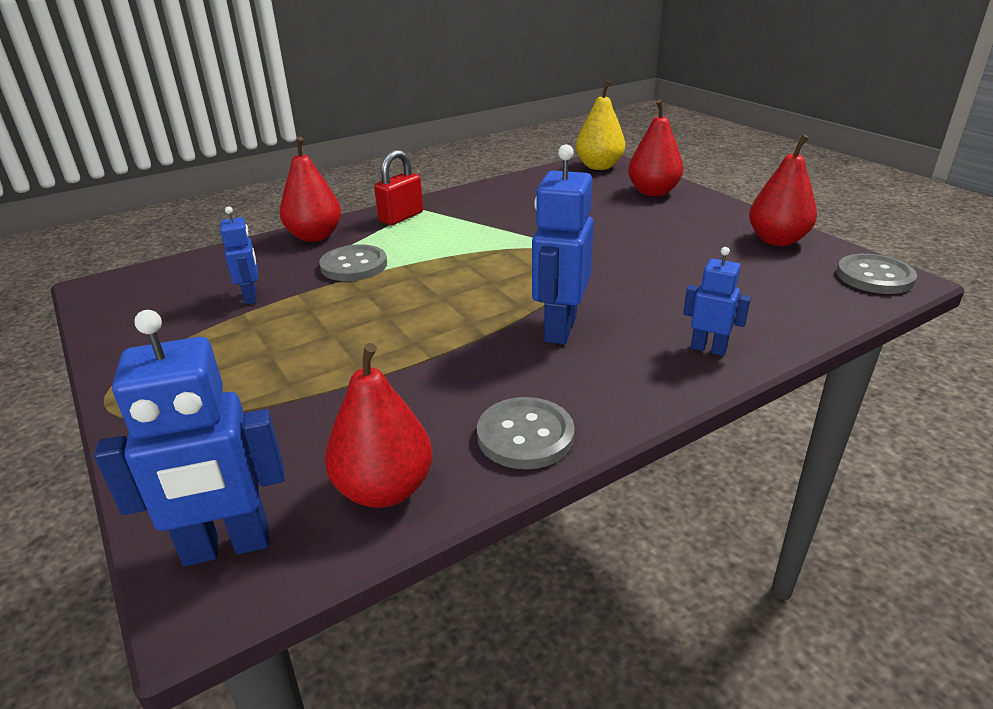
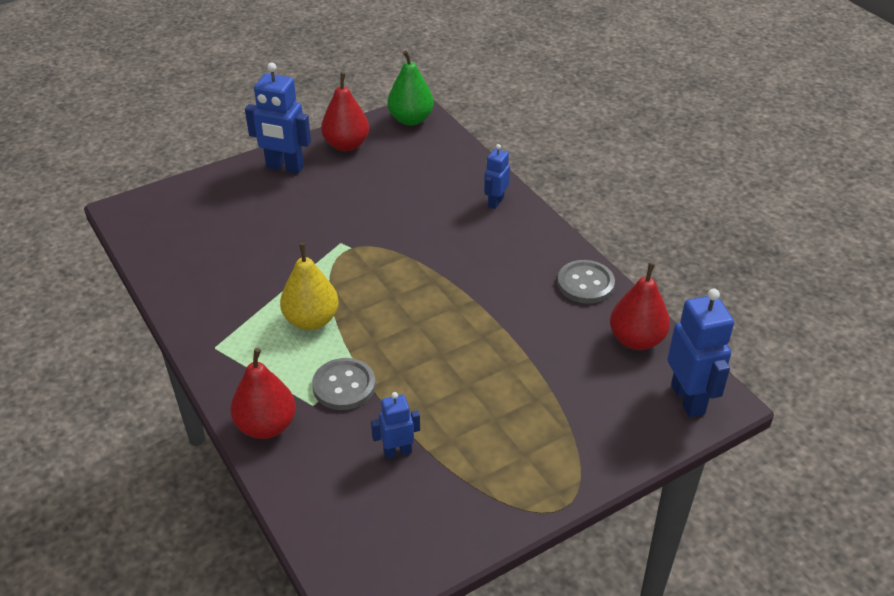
camera: 90 degrees left, 10 degrees up
red padlock [374,150,423,225] -> none
blue robot [532,144,594,344] -> blue robot moved to [245,63,311,174]
yellow pear [576,80,625,170] -> yellow pear moved to [280,243,339,330]
red pear [628,99,683,196] -> none
grey button [836,254,917,294] -> green pear [388,50,434,126]

